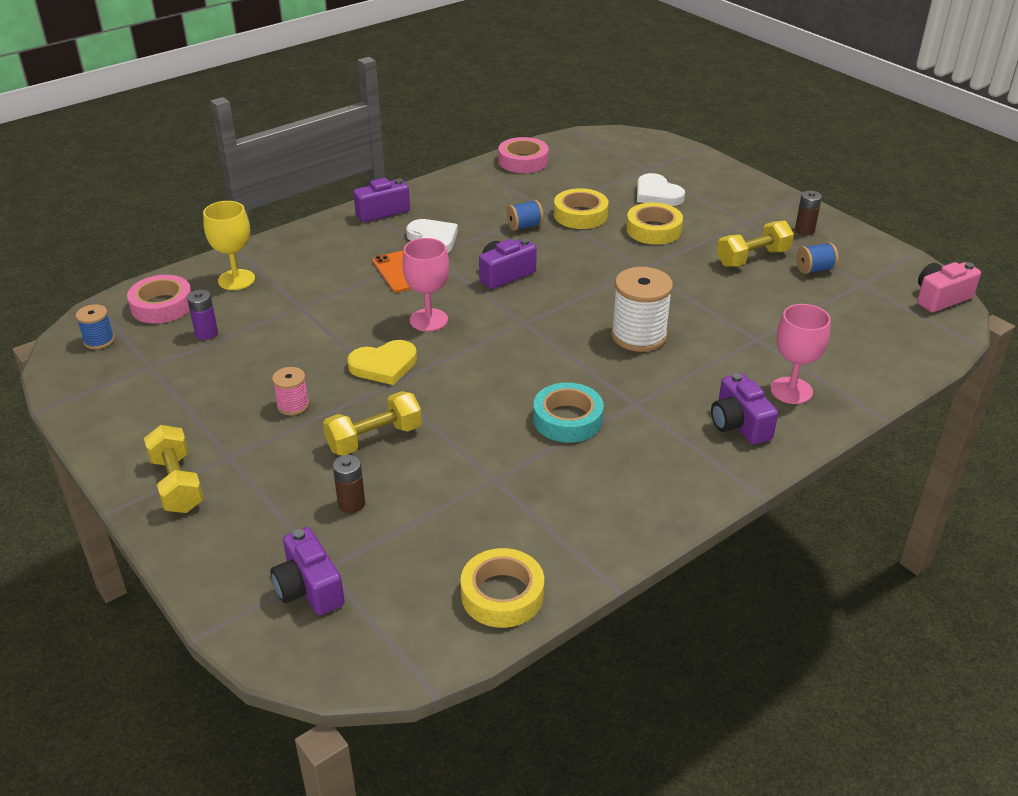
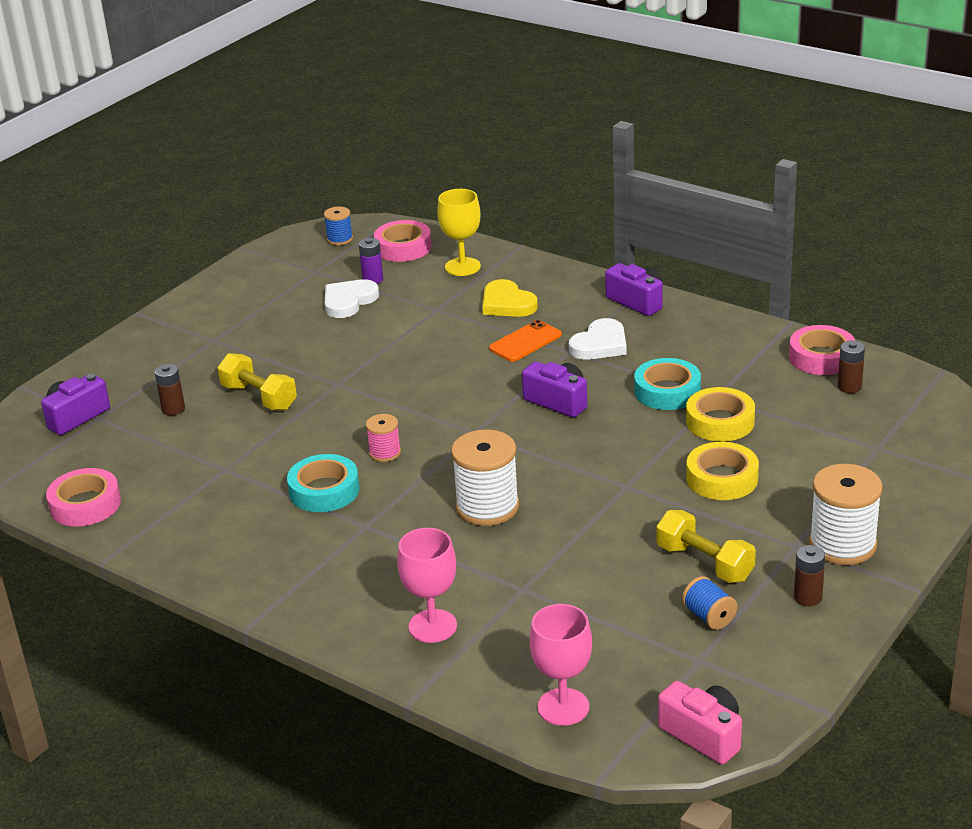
camera: 75 degrees right, 5 degrees down
yellow dumbbell [144,425,204,513] -> none
pink spool [272,367,309,415] -> pink spool moved to [366,414,401,462]
yellow heart [347,340,417,385] -> yellow heart moved to [482,279,538,317]
pink goblet [402,238,449,331] -> pink goblet moved to [530,604,592,726]
yellow tape [461,548,544,628] -> pink tape [46,468,121,527]
blue spool [506,200,544,231] -> turquoise tape [634,358,701,410]
white heart [637,173,685,206] -> white heart moved to [325,279,379,318]
purple camera [711,373,778,445] -> none
none -> white spool [809,464,883,565]
none -> brown battery [838,341,865,393]

